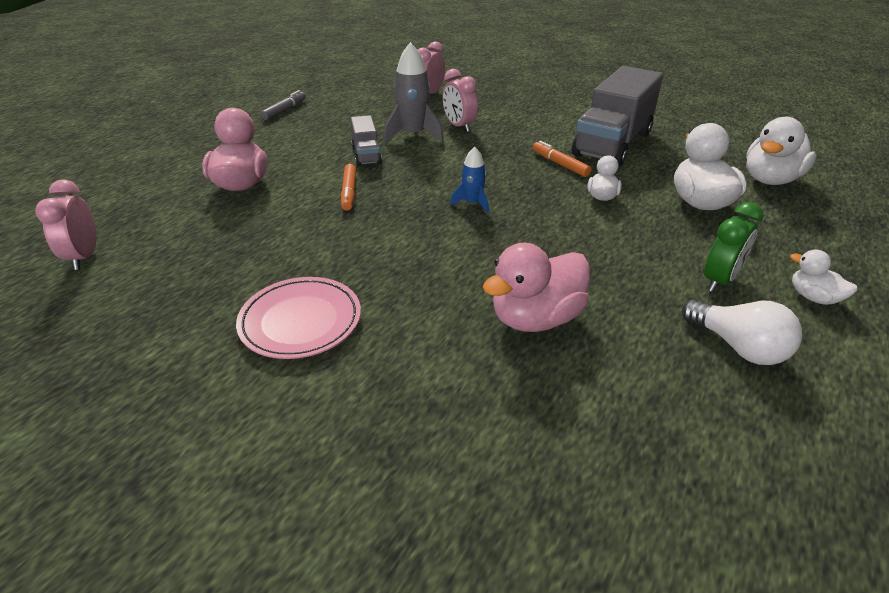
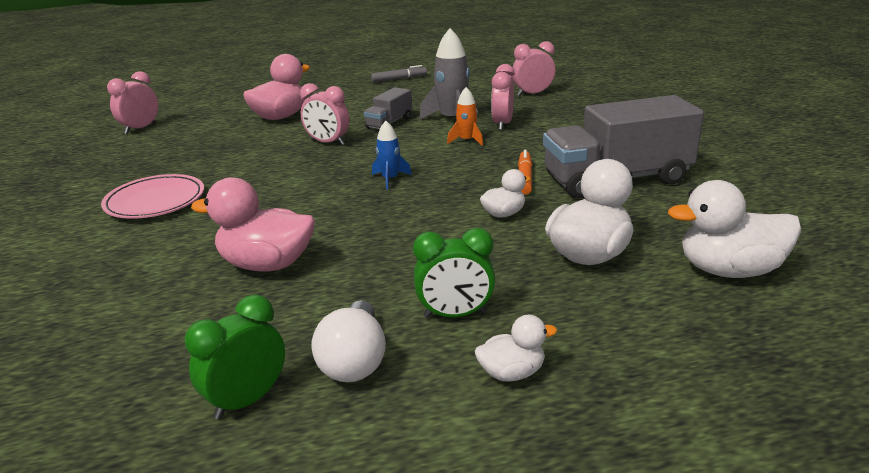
camera: 45 degrees right, 10 degrees down
orange marker [341,164,356,211] -> pink clock [300,83,349,145]
white duck [790,249,857,305] -> white duck turned 75 degrees clockwise [475,315,557,382]
none -> green clock [185,295,285,420]
none -> orange rocket [447,87,483,146]

